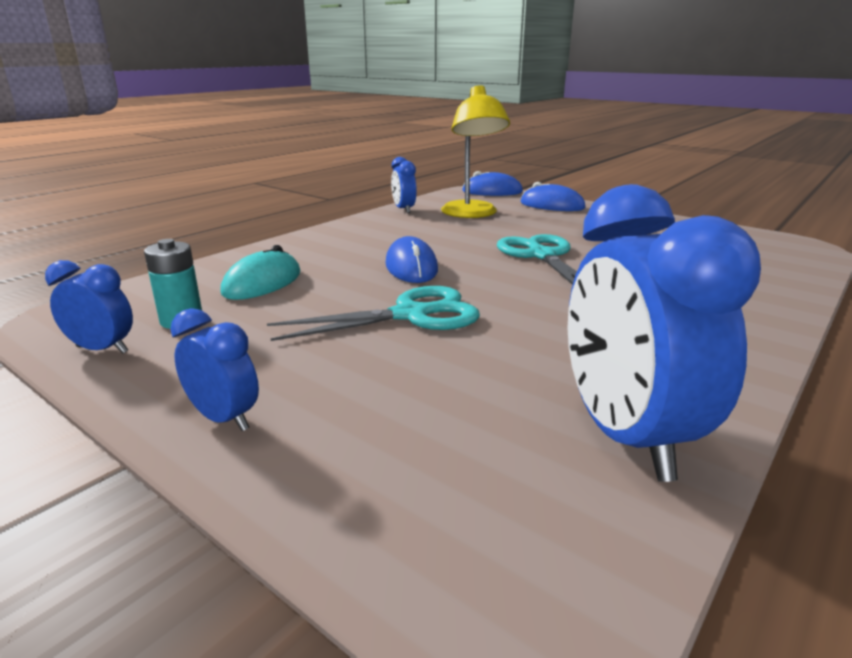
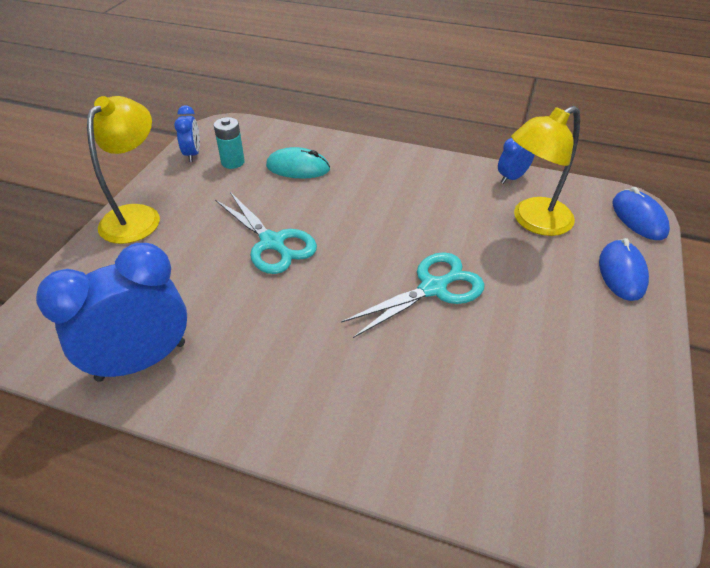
camera: 70 degrees right, 20 degrees up
blue clock [170,308,259,431] -> yellow lamp [87,96,160,244]
blue mouse [385,236,438,283] -> none

